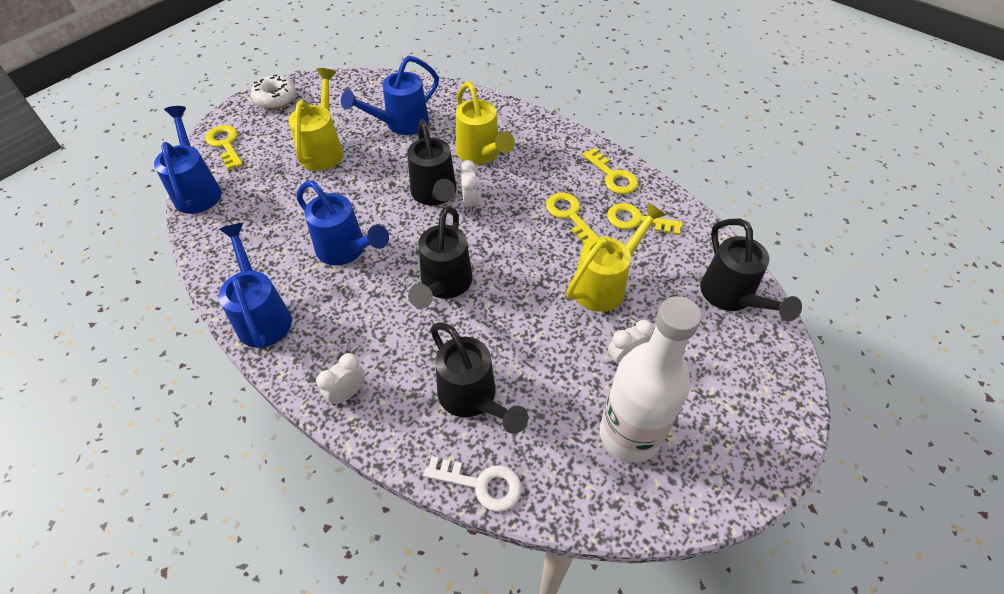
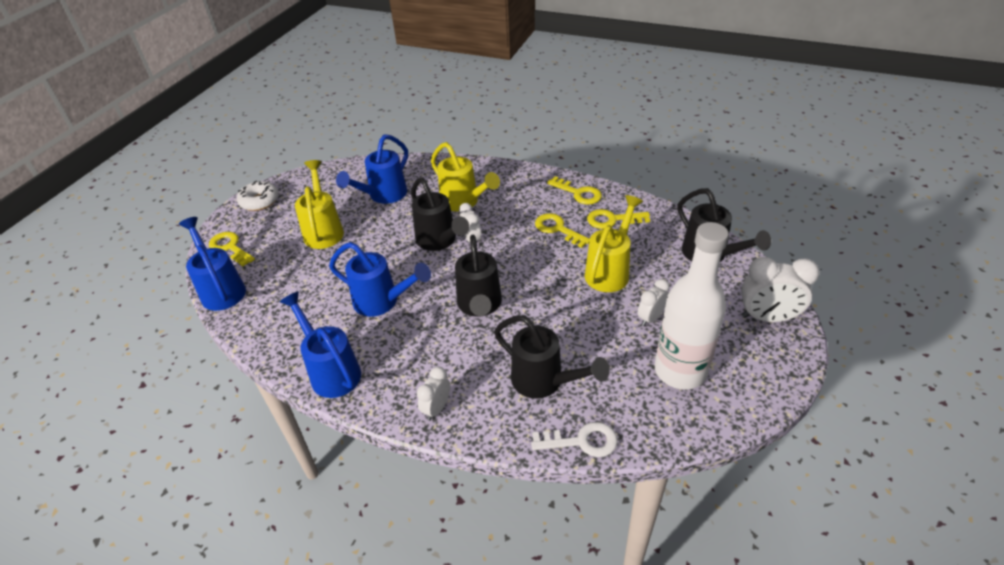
camera: 15 degrees left, 10 degrees down
none -> white clock [741,257,820,322]

